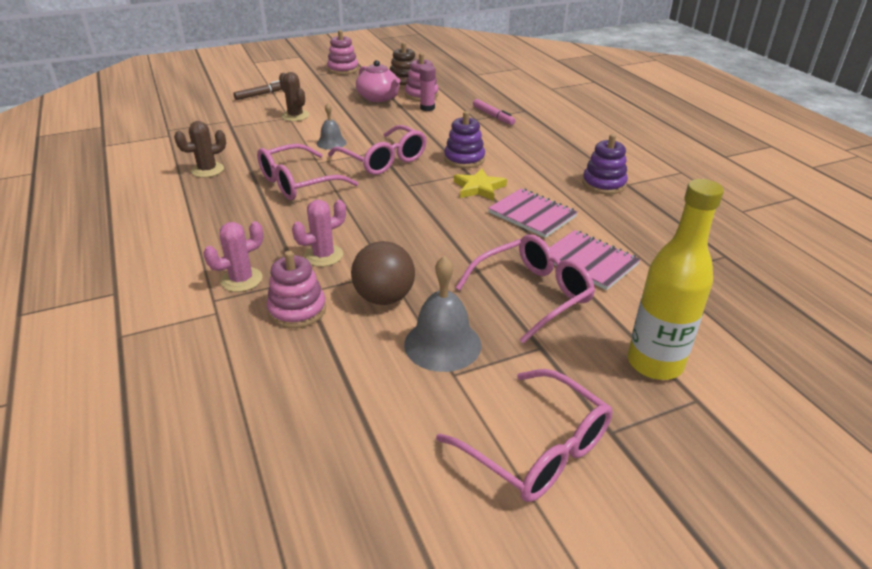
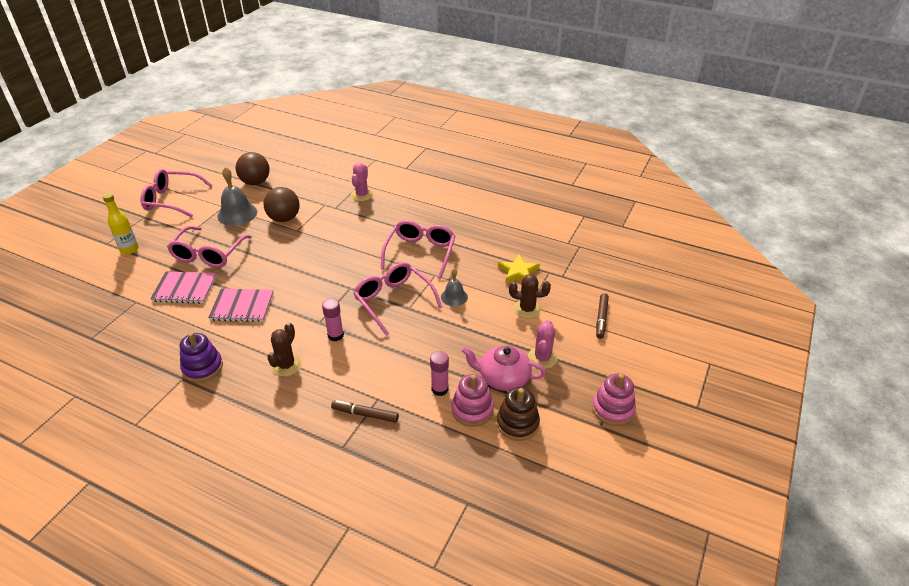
camera: 140 degrees right, 5 degrees up
brown cactus [174,121,226,178] -> brown cactus moved to [267,323,302,377]
pink stacking toy [267,251,326,328] -> none
pink cactus [292,200,346,267] -> pink cactus moved to [528,320,558,369]
pink glasses [328,125,427,175] -> pink glasses turned 45 degrees clockwise [353,262,442,336]
purple stacking toy [444,111,485,168] -> pink glue stick [322,298,344,341]
yellow star [454,168,507,201] -> yellow star moved to [498,255,540,283]
pink marker [473,99,515,125] -> brown marker [331,400,399,423]
yellow bottle [628,179,724,380] -> yellow bottle [103,193,139,254], size x0.62
none -> brown ball [236,152,270,185]

